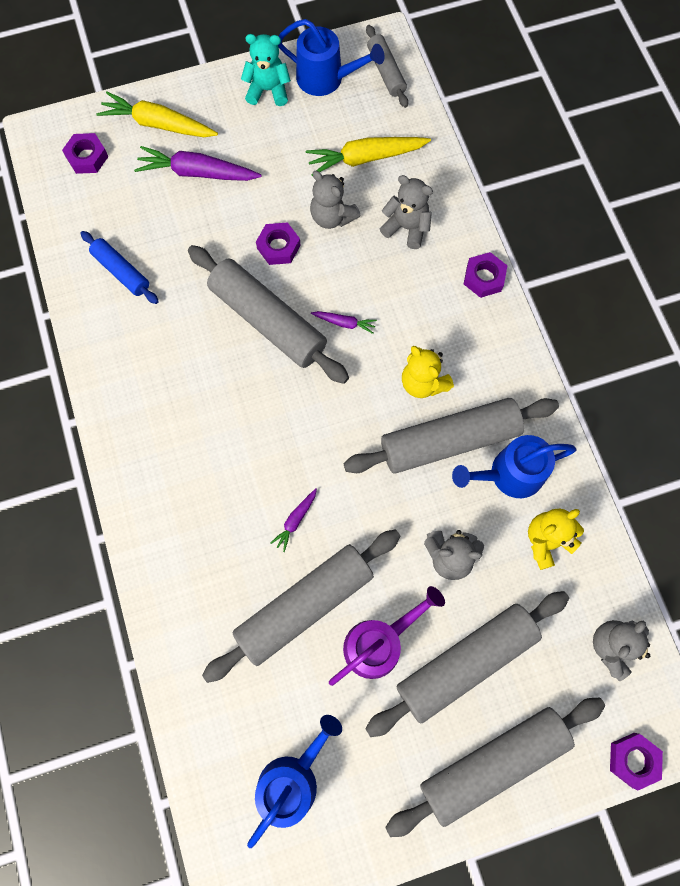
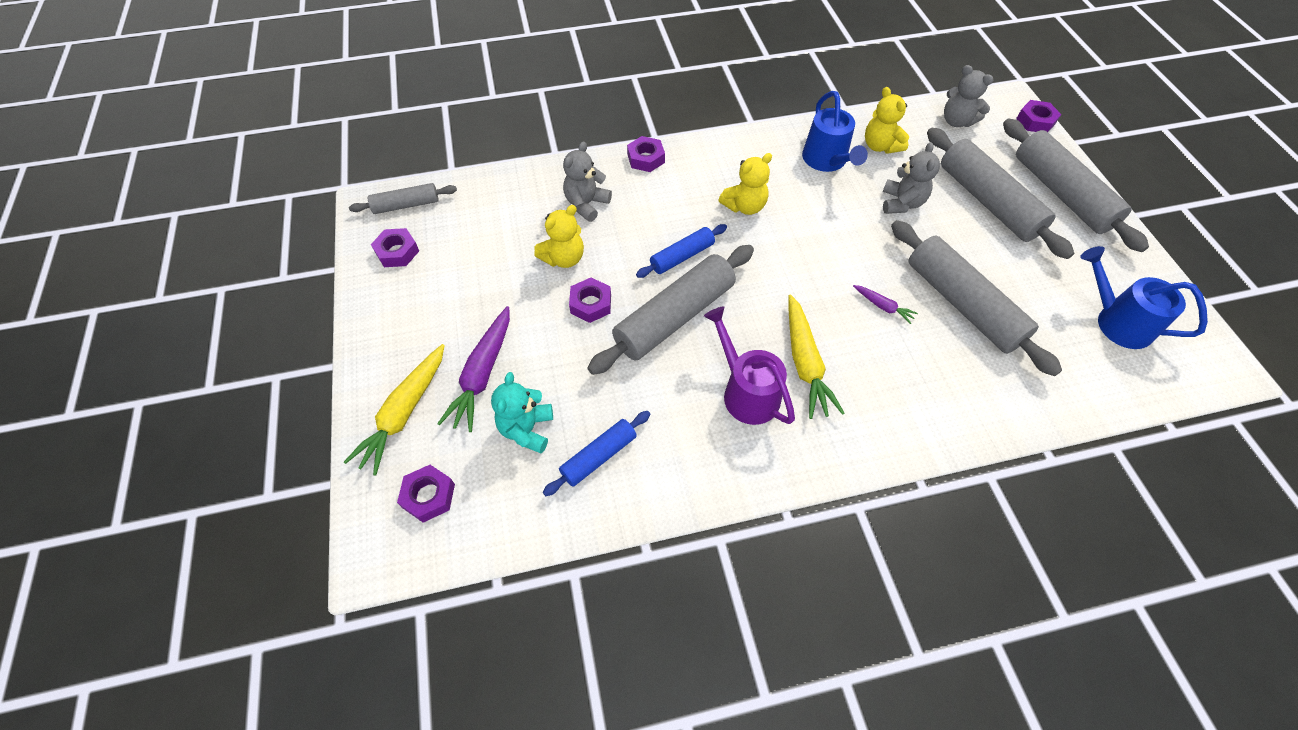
camera: 85 degrees left, 15 degrees down
turquoise teddy bear [241,34,291,106] -> turquoise teddy bear moved to [491,372,553,454]
blue watering can [278,19,385,96] -> purple nut [371,228,419,267]
yellow carrot [306,137,431,176] -> yellow carrot moved to [788,294,845,419]
grey teddy bear [310,171,360,229] -> yellow teddy bear [534,205,584,268]
purple carrot [311,311,377,334] -> blue rolling pin [636,224,727,278]
purple watering can [329,586,445,686] -> purple watering can moved to [704,306,795,425]
grey rolling pin [344,398,559,474] -> none

